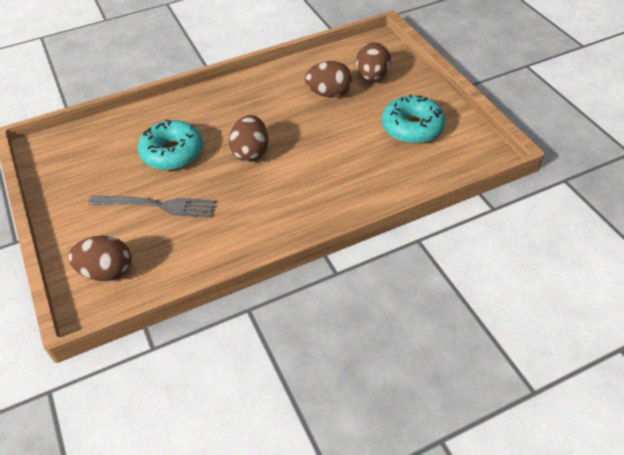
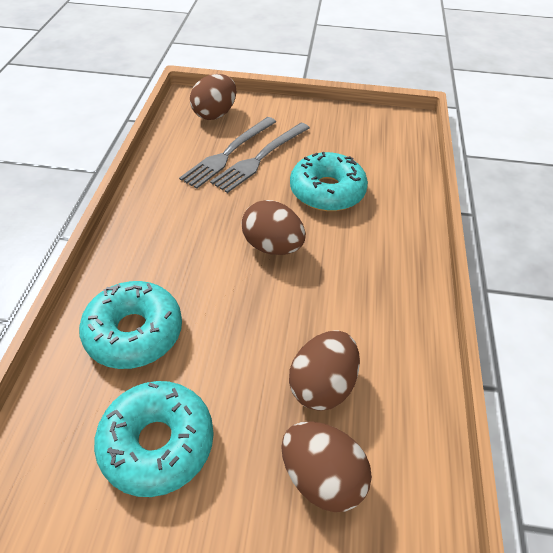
camera: 120 degrees right, 0 degrees up
none -> turquoise donut [79,281,182,369]
none -> grey fork [179,117,276,189]

